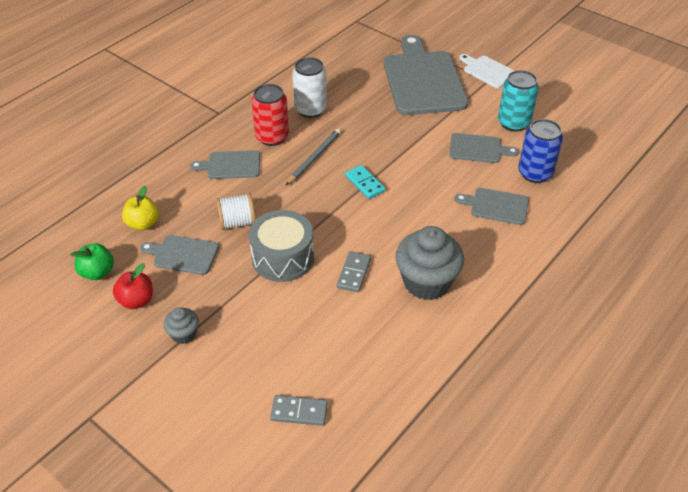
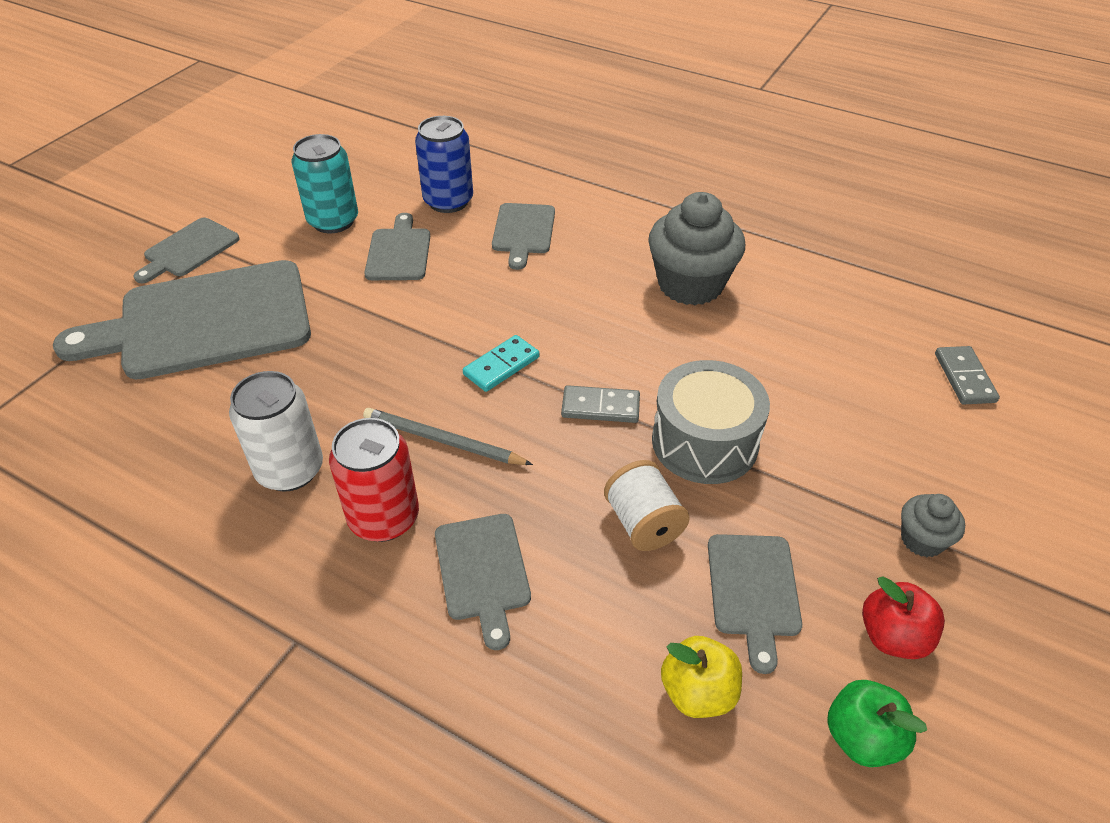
camera: 100 degrees left, 0 degrees up
grey domino [337,251,371,293] -> grey domino moved to [561,385,640,423]
white cutting board [459,54,514,88] -> grey cutting board [133,218,239,283]

